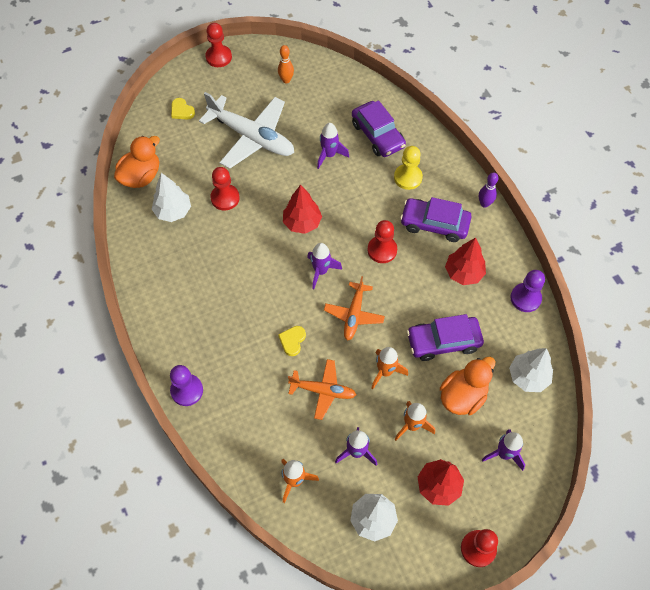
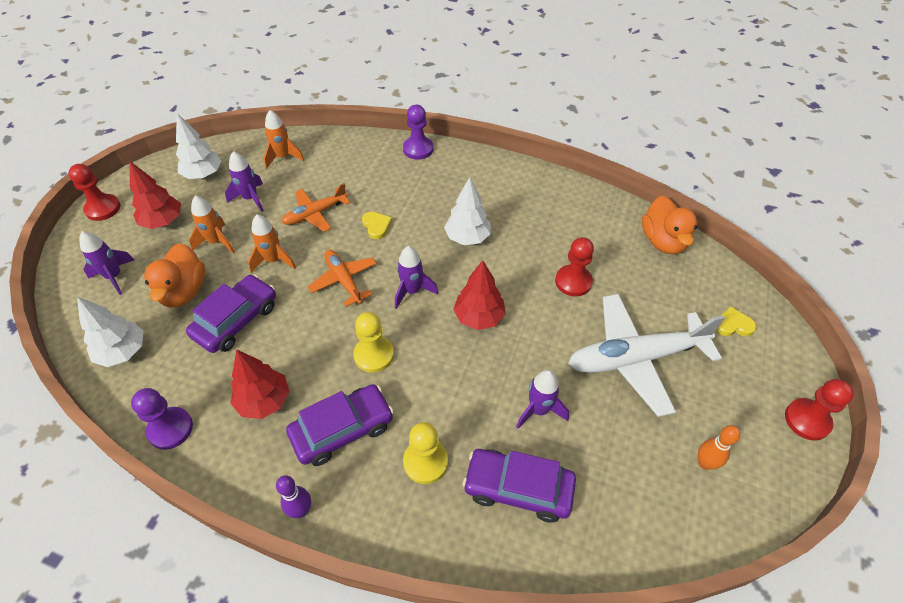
camera: 135 degrees right, 10 degrees down
white tree [152,173,191,222] -> white tree moved to [444,177,491,245]
red pawn [367,220,397,263] -> yellow pawn [353,312,394,373]

